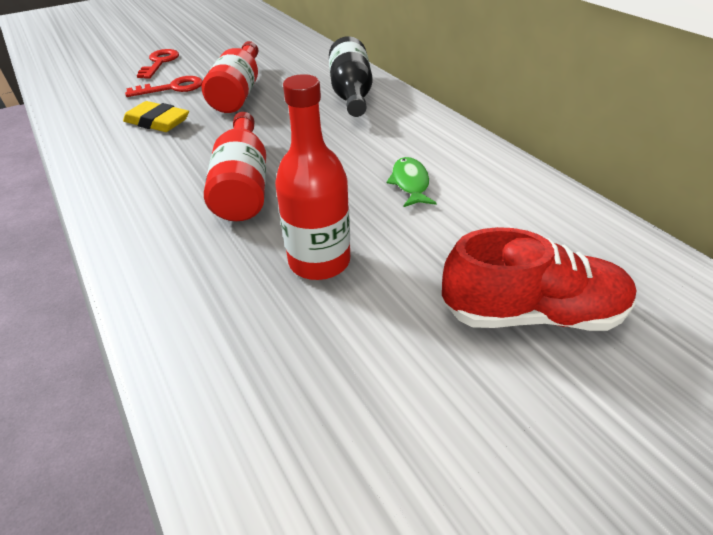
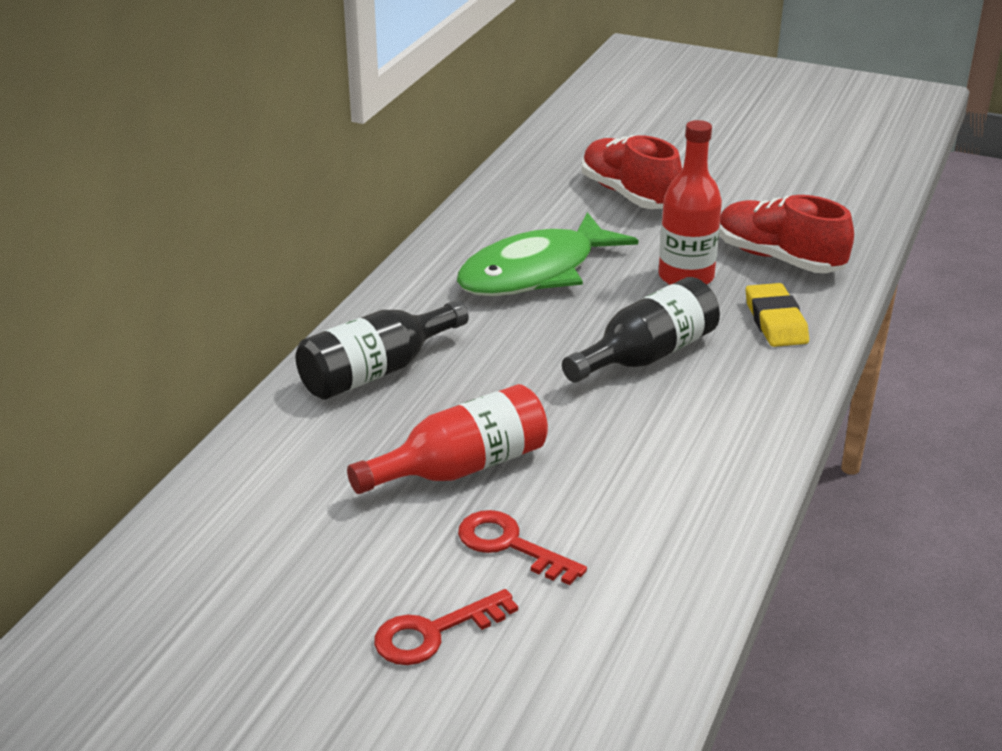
camera: 125 degrees left, 10 degrees down
yellow eraser [123,101,189,132] -> yellow eraser moved to [746,283,809,347]
red bottle [204,112,266,221] -> black bottle [562,277,720,383]
green fish [387,157,437,207] -> green fish [457,212,638,296], size x2.31
none -> red shoe [719,195,854,273]

